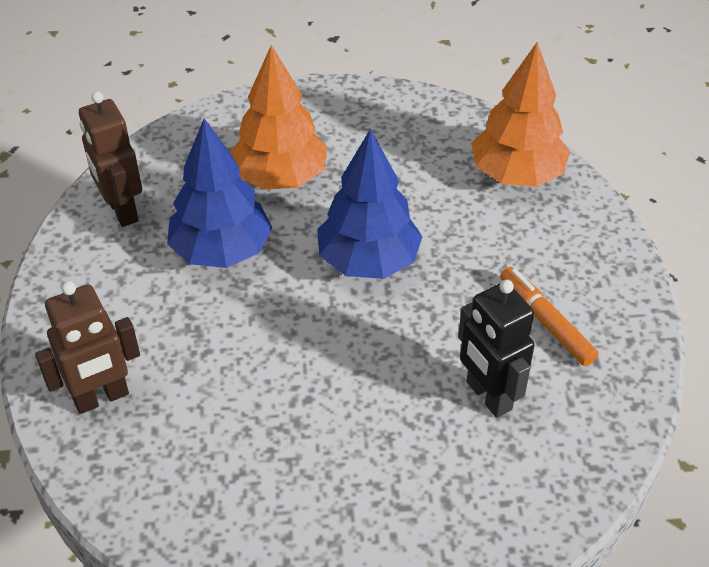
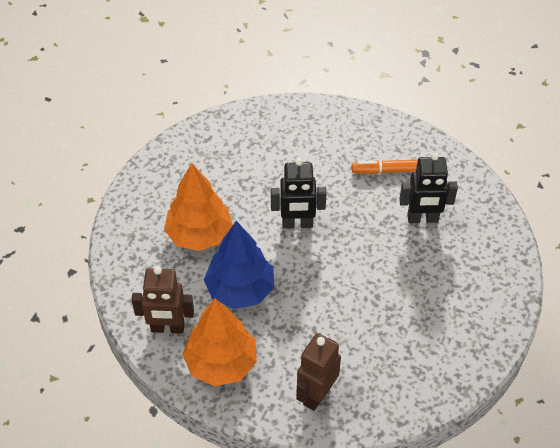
camera: 60 degrees left, 5 degrees up
brown robot [35,281,140,414] -> brown robot turned 150 degrees counterclockwise [296,333,341,411]
blue tree [317,128,423,279] -> black robot [271,158,327,229]
orange tree [471,42,570,187] -> orange tree moved to [182,298,257,387]

